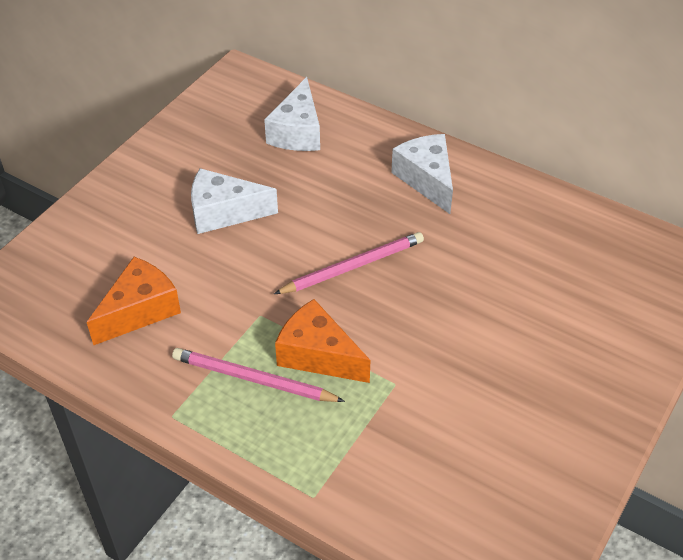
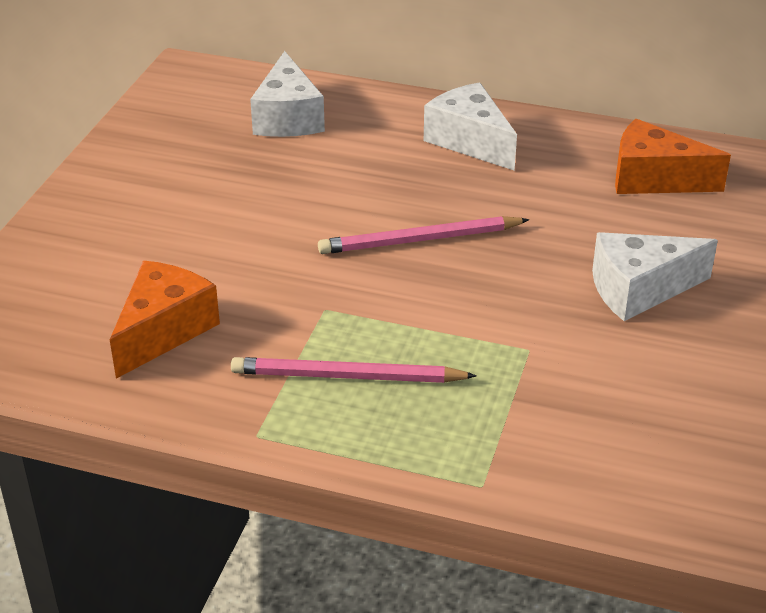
camera: 15 degrees left, 10 degrees down
white cheese [191,168,278,234] -> white cheese moved to [592,232,718,321]
pink pencil [274,232,424,294] -> pink pencil turned 150 degrees counterclockwise [318,216,529,254]
orange cheese [275,299,370,383] -> orange cheese moved to [615,119,731,194]

